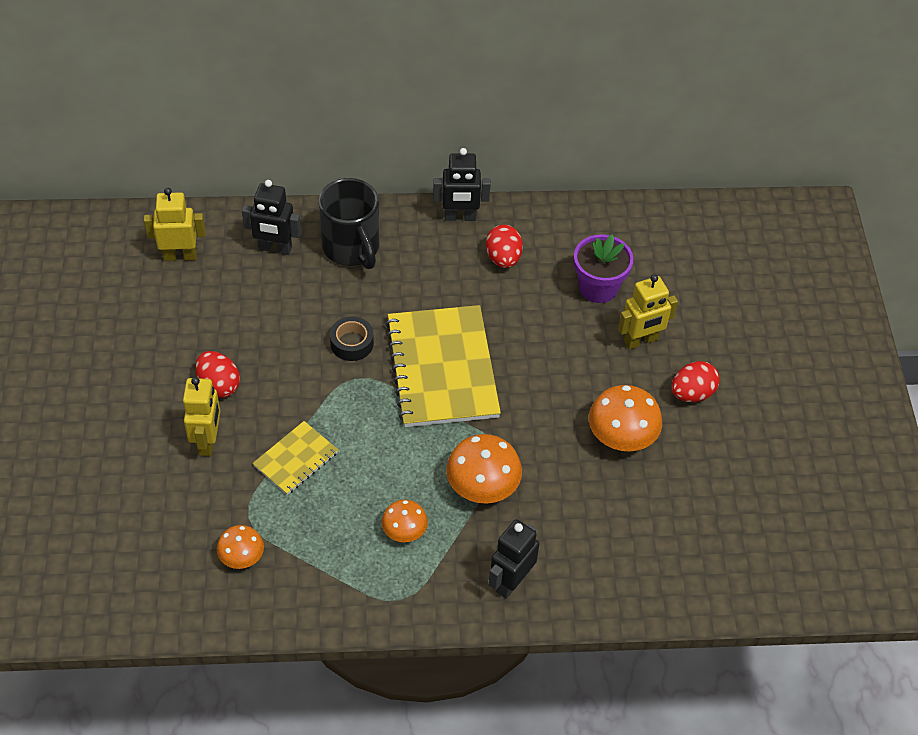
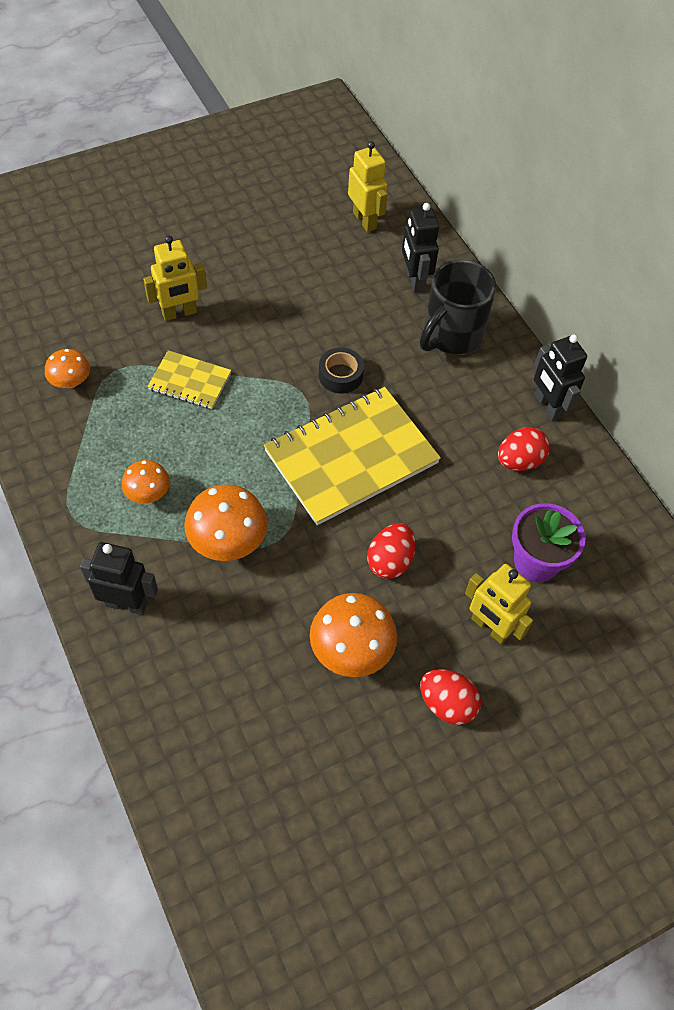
camera: 65 degrees right, 5 degrees up
red egg [195,351,240,398] -> red egg moved to [367,523,416,579]

